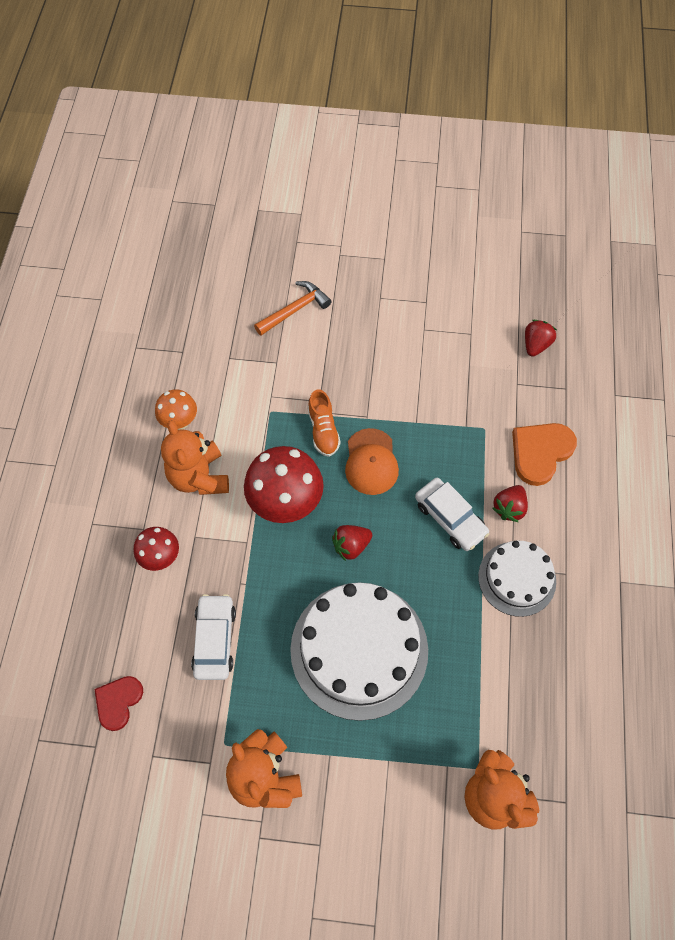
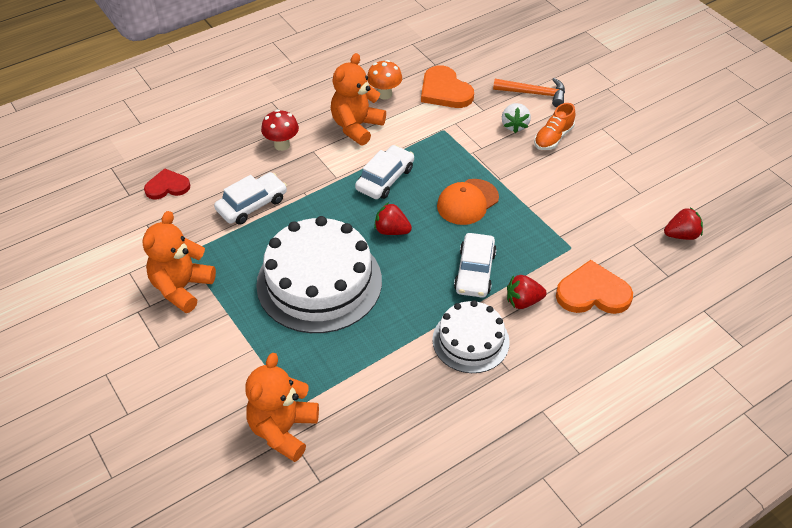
camera: 50 degrees right, 15 degrees down
red mushroom [244,446,324,523] -> white car [355,145,414,199]
orange shoe [308,390,341,457] -> orange shoe moved to [534,103,575,150]
none -> orange heart [421,65,474,108]
none -> white strawberry [502,103,531,133]

